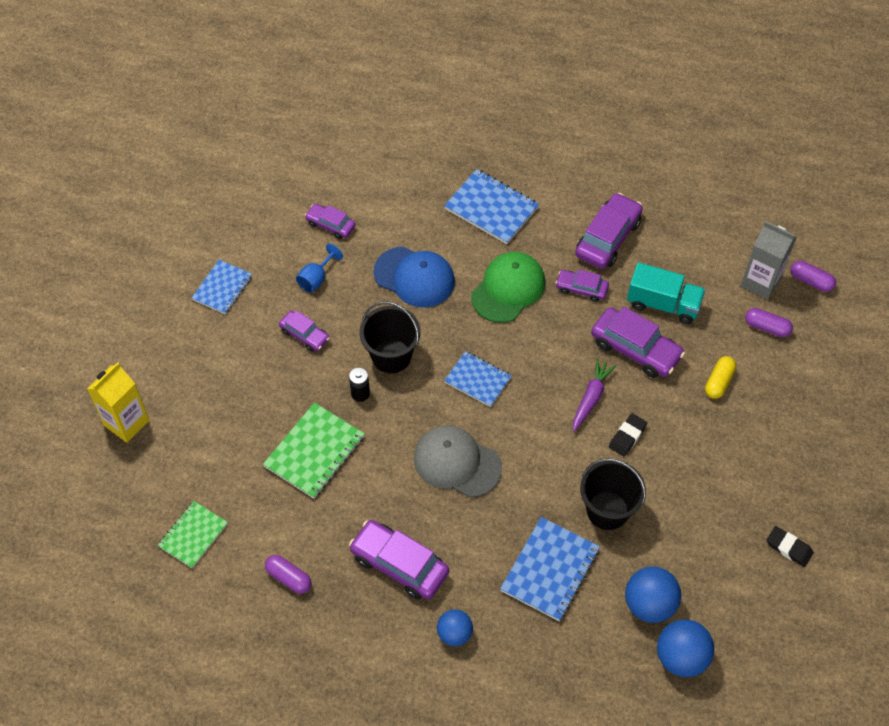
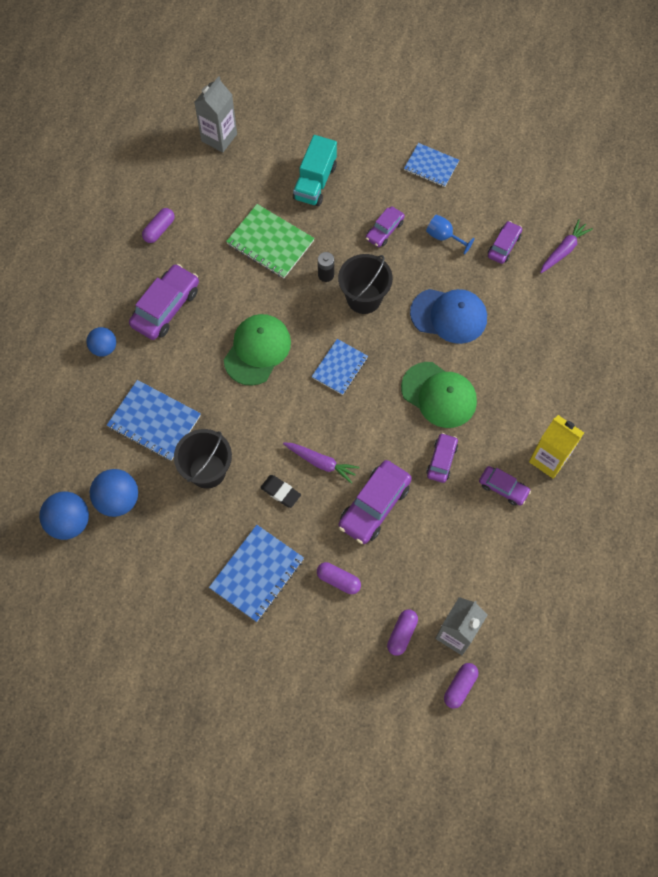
camera: 90 degrees right, 10 degrees up
yellow carton [87,362,149,443] -> yellow carton moved to [529,415,584,479]
green notebook [158,501,228,569] -> none
blue cap [374,247,455,308] -> blue cap turned 105 degrees counterclockwise [410,289,487,344]
grey cap [414,425,502,498] -> green cap [224,314,291,386]
blue notebook [444,169,539,244] -> blue notebook moved to [209,525,304,622]
purple car [576,193,643,269] -> purple car [479,466,531,506], size x0.58
turquoise truck [627,262,705,324] -> turquoise truck moved to [293,135,337,206]
yellow capsule [705,356,736,399] -> purple capsule [317,562,361,594]
black eraser [766,526,813,567] -> none
none -> grey carton [194,76,237,152]
none -> purple carrot [540,219,593,273]

